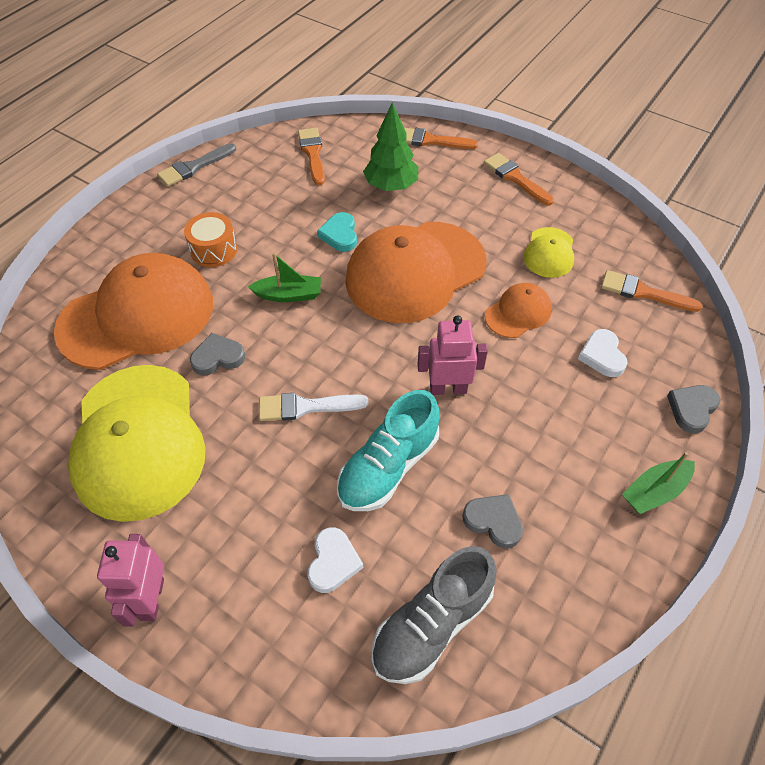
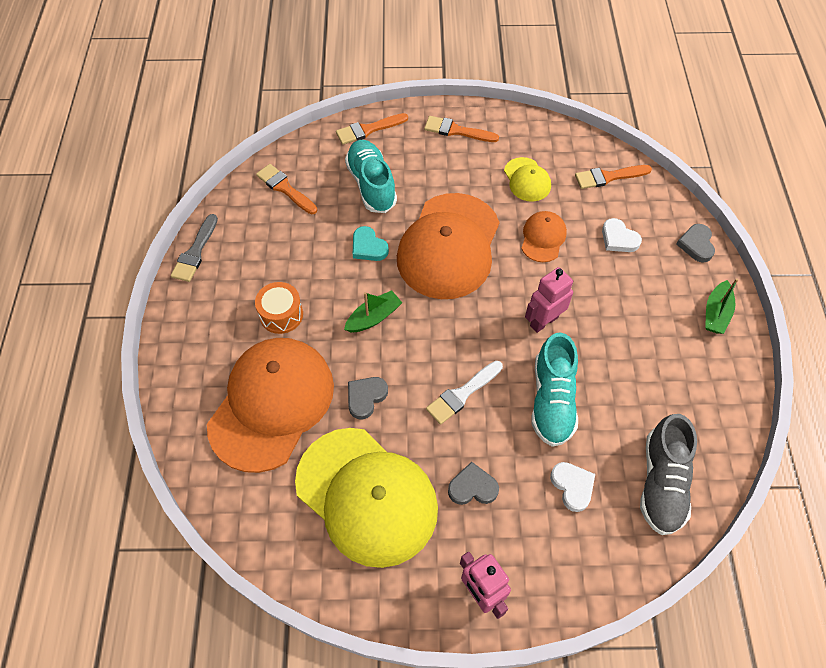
camera: 35 degrees left, 5 degrees up
green tree [363,103,418,191] -> turquoise shoe [345,140,397,213]
grey heart [462,494,523,548] -> grey heart moved to [448,462,499,505]

